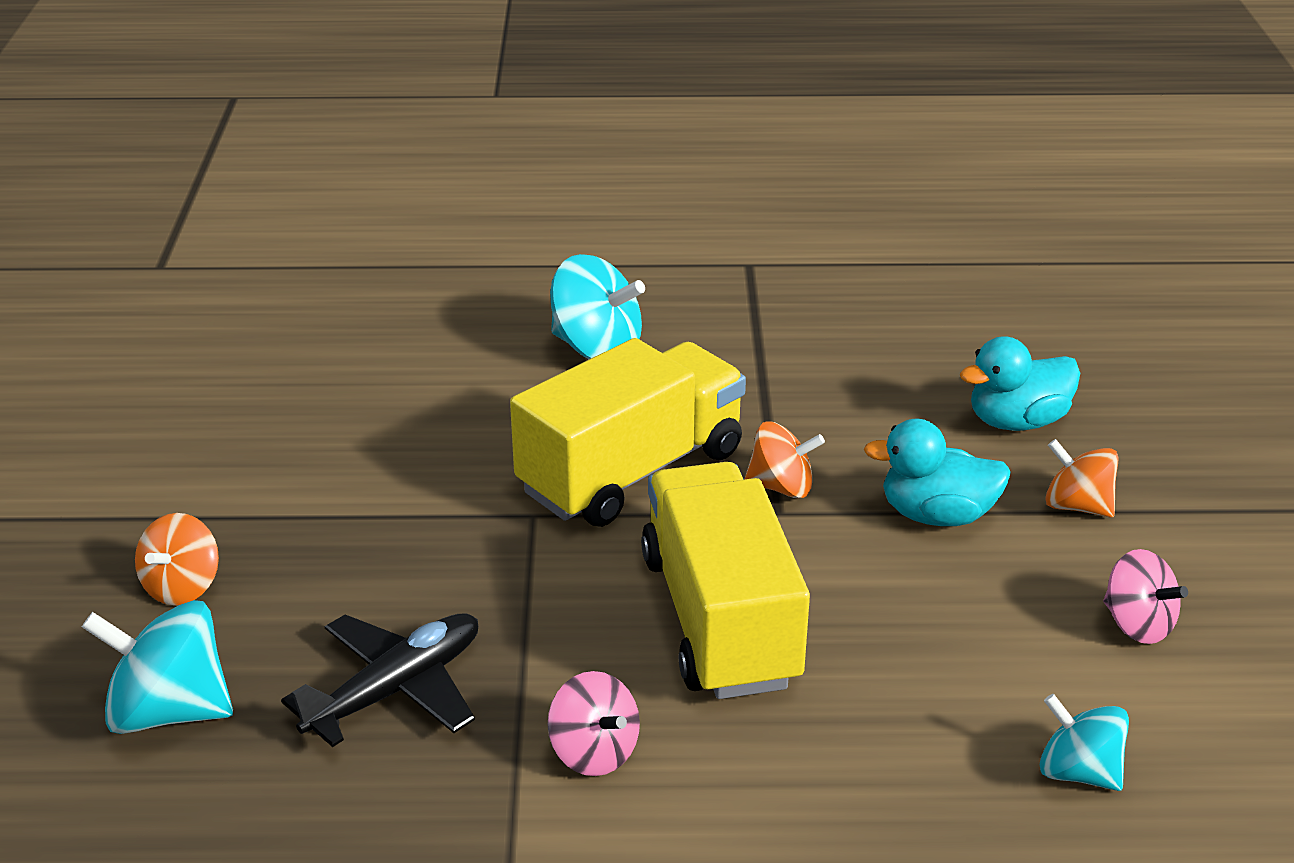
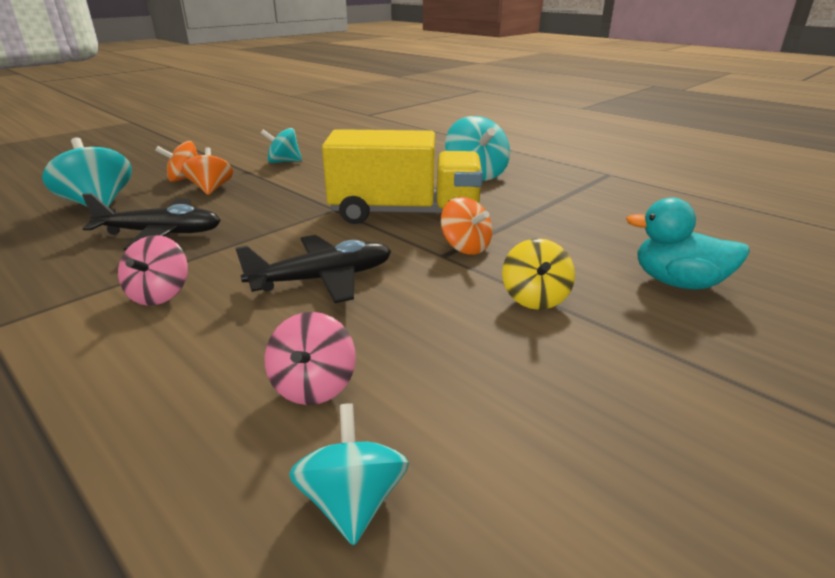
camera: 45 degrees right, 5 degrees down
yellow truck [641,462,810,699] -> black plane [235,235,391,303]
turquoise duck [864,419,1011,526] -> yellow spinning top [502,238,575,310]
orange spinning top [1045,439,1119,518] -> orange spinning top moved to [182,147,233,195]
pink spinning top [1103,549,1188,644] -> pink spinning top moved to [264,312,356,405]
none -> turquoise spinning top [261,128,302,163]

